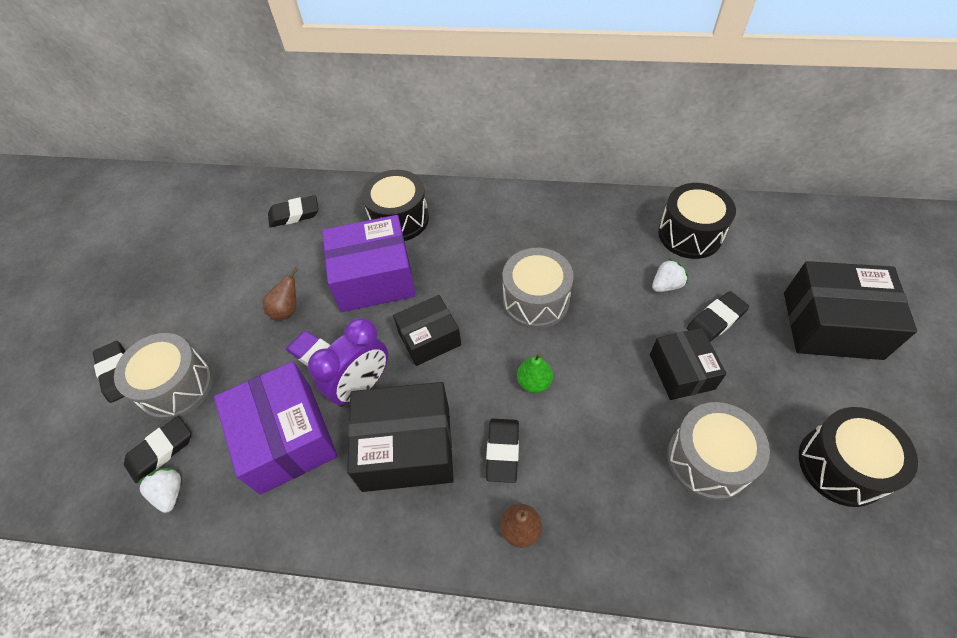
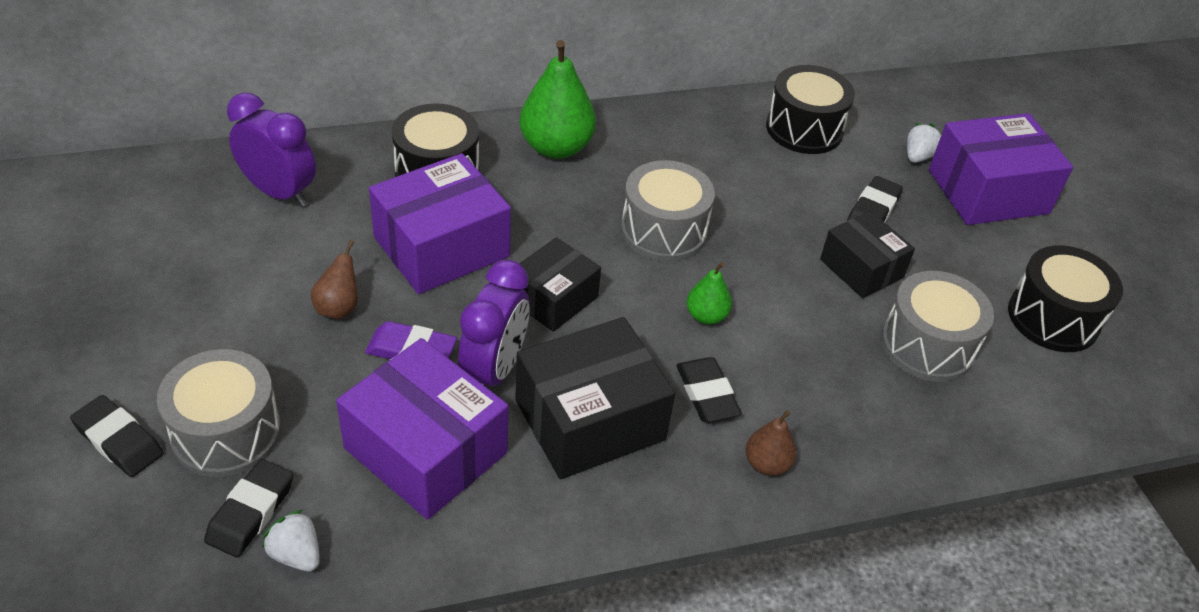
camera: 30 degrees left, 10 degrees down
black eraser [268,195,319,228] -> purple clock [227,92,316,207]
white strawberry [652,258,688,292] -> white strawberry moved to [907,123,942,163]
black box [784,261,917,360] -> purple box [929,113,1073,225]
none -> green pear [519,40,596,159]

